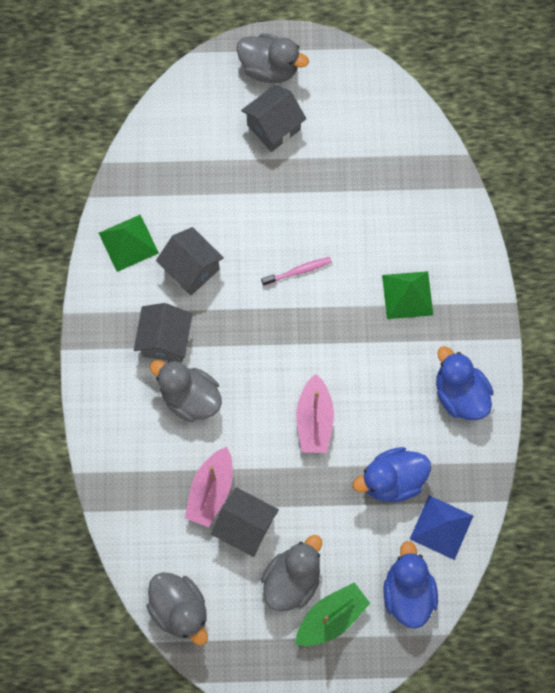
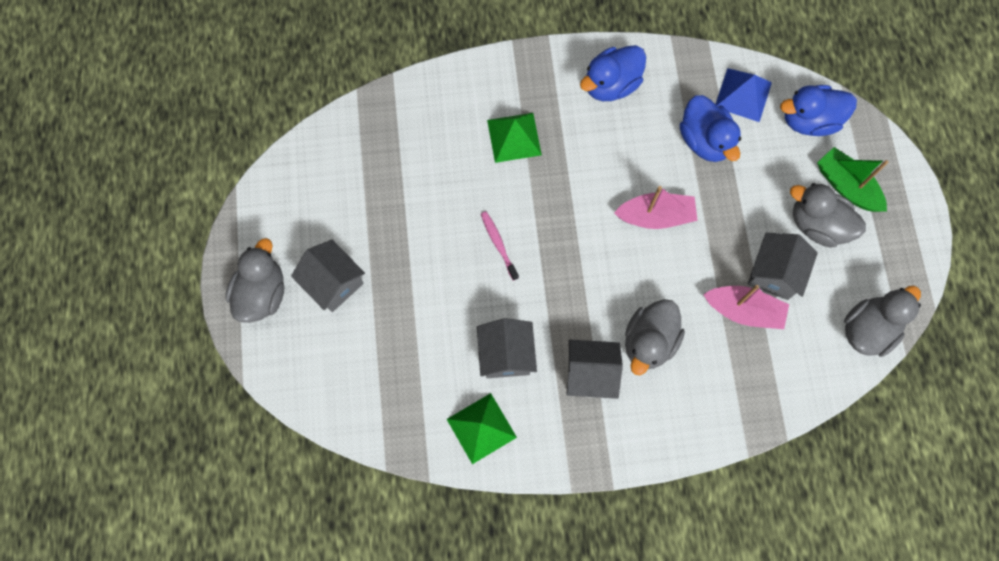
camera: 95 degrees left, 0 degrees up
grey house [156,227,224,295] -> grey house turned 45 degrees counterclockwise [477,318,537,378]

